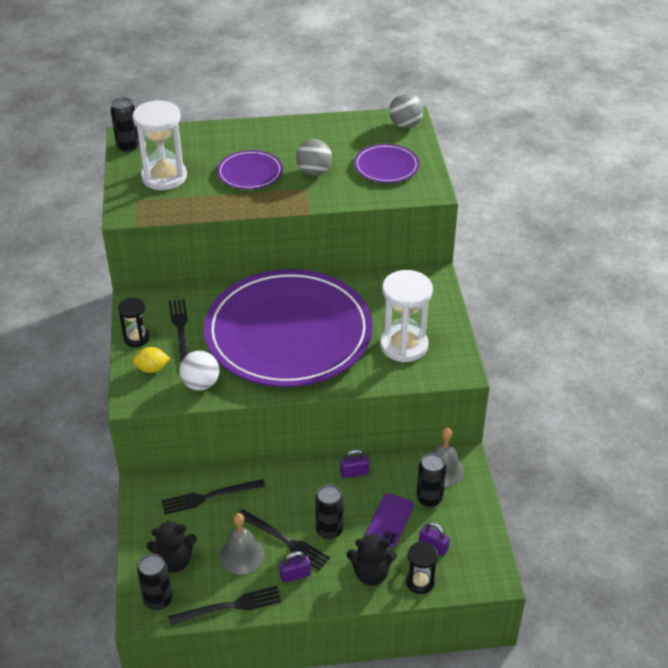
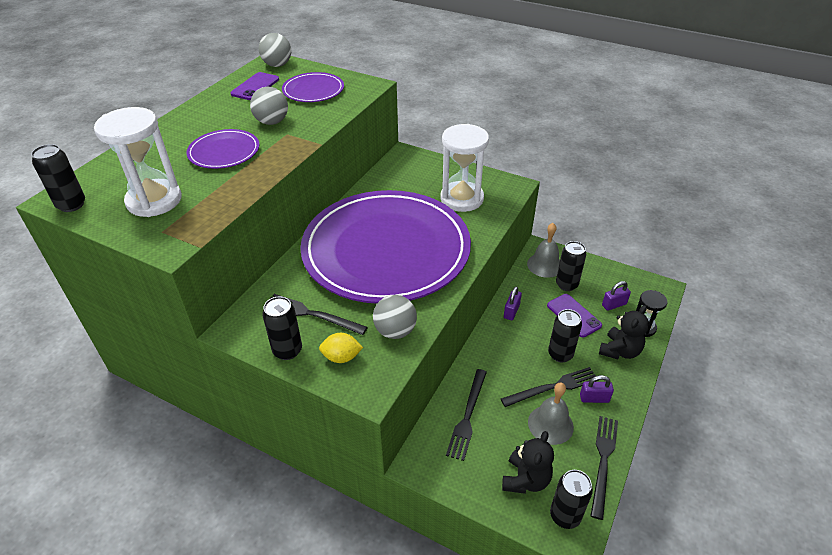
camera: 55 degrees left, 0 degrees up
black hourglass [118,298,150,347] -> black can [262,296,302,360]
yellow lemon [132,347,170,373] -> yellow lemon turned 60 degrees clockwise [319,333,363,363]
white ball [179,351,220,391] -> grey ball [373,295,417,339]
purple padlock [279,551,311,583] -> purple padlock turned 75 degrees clockwise [580,375,614,403]
none -> purple phone [231,72,279,100]

